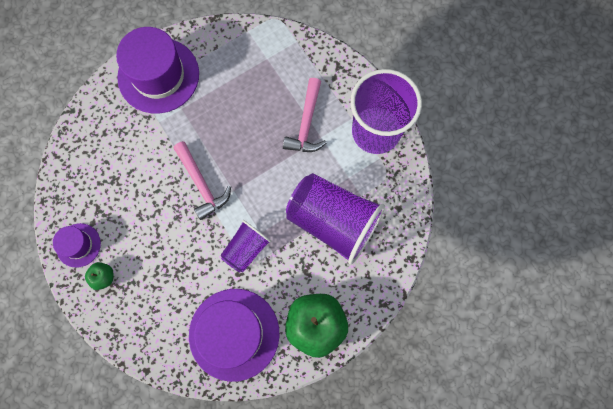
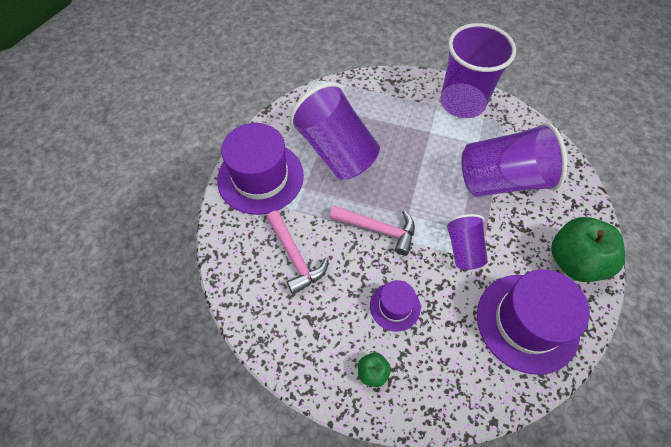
camera: 40 degrees left, 15 degrees down
purple hat [53,223,101,268] -> purple hat moved to [370,280,421,331]
pink hammer [283,78,327,152] -> pink hammer moved to [266,211,329,295]
none -> purple cup [290,82,380,180]

